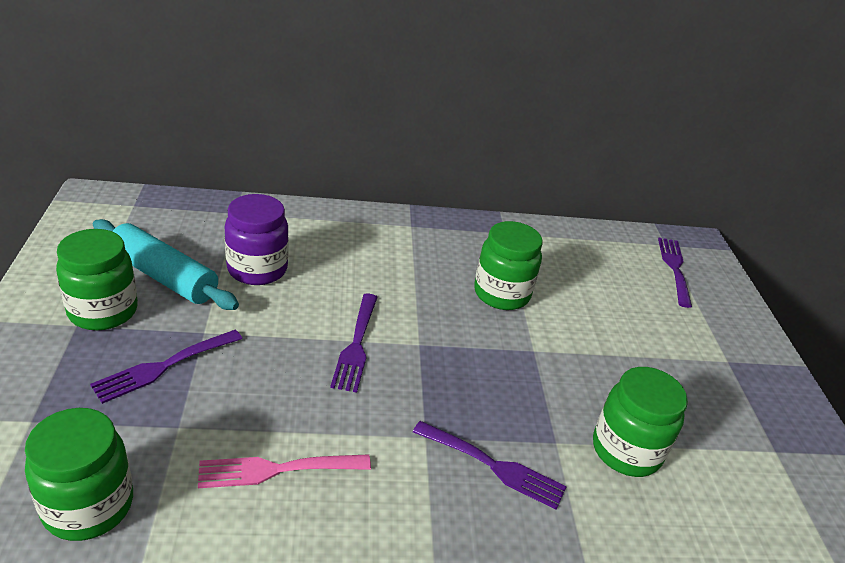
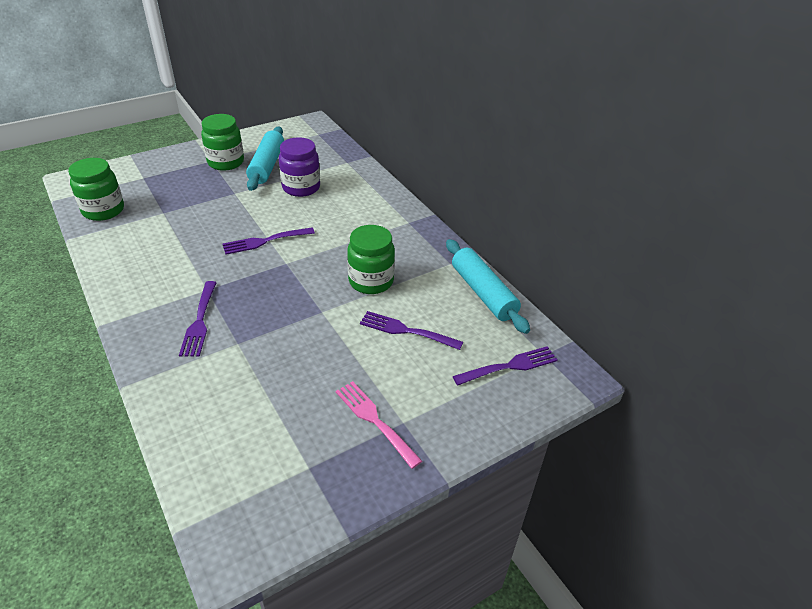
camera: 65 degrees right, 5 degrees up
purple fork [90,330,242,404] -> purple fork moved to [360,311,463,350]
pink fork [198,454,371,488] -> pink fork moved to [336,381,422,469]
green jar [593,367,688,477] -> none
none -> turquoise rolling pin [446,239,530,334]

